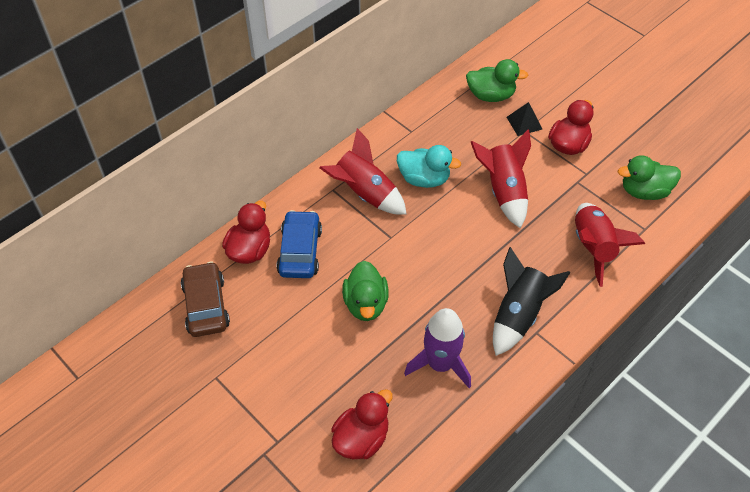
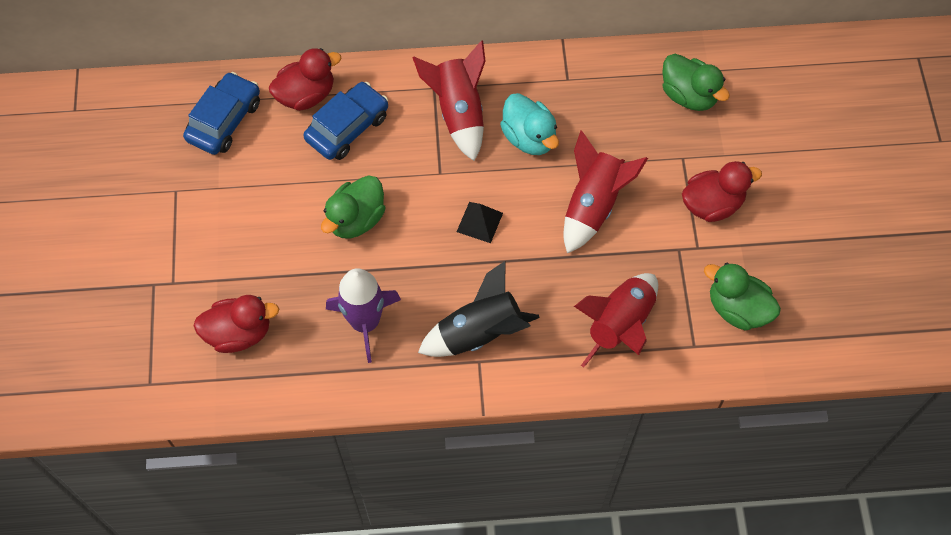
camera: 40 degrees right, 10 degrees up
brown car [181,261,230,337] -> blue car [183,72,260,155]
black pyramid [507,102,542,136] -> black pyramid moved to [457,202,503,243]

